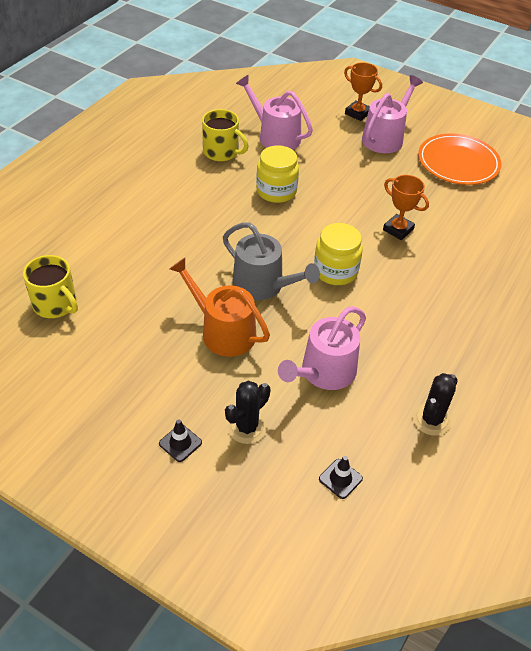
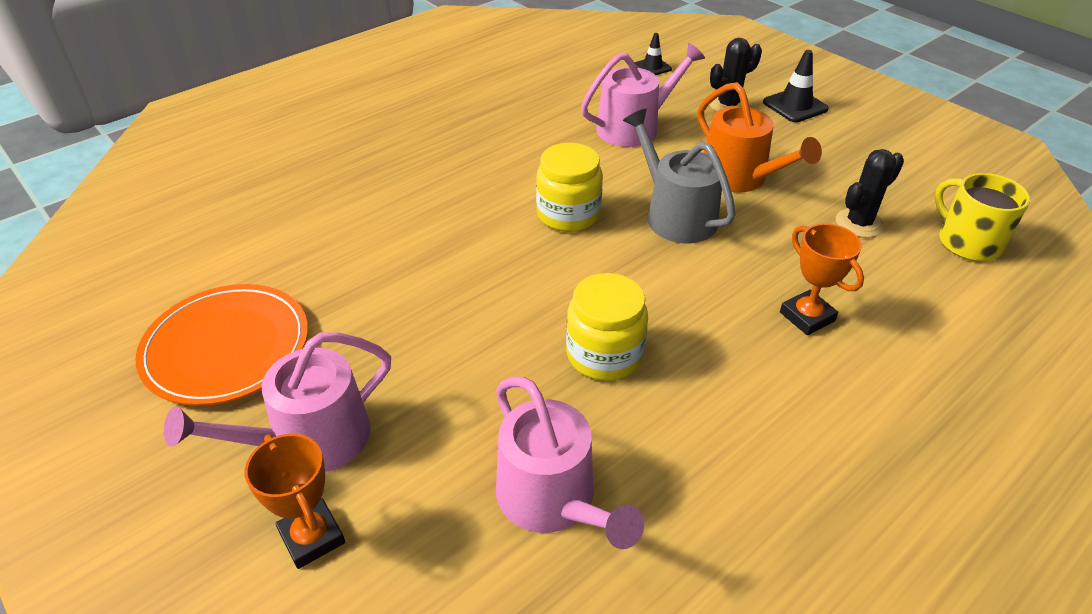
camera: 160 degrees left, 5 degrees down
black traffic cone [159,419,202,462] -> black traffic cone [763,50,829,122], size x1.54
yellow mug [202,109,249,161] -> none
orange trophy [383,175,429,240] -> orange trophy moved to [780,223,864,335]
black cactus [413,373,458,436] -> black cactus moved to [836,149,904,238]

